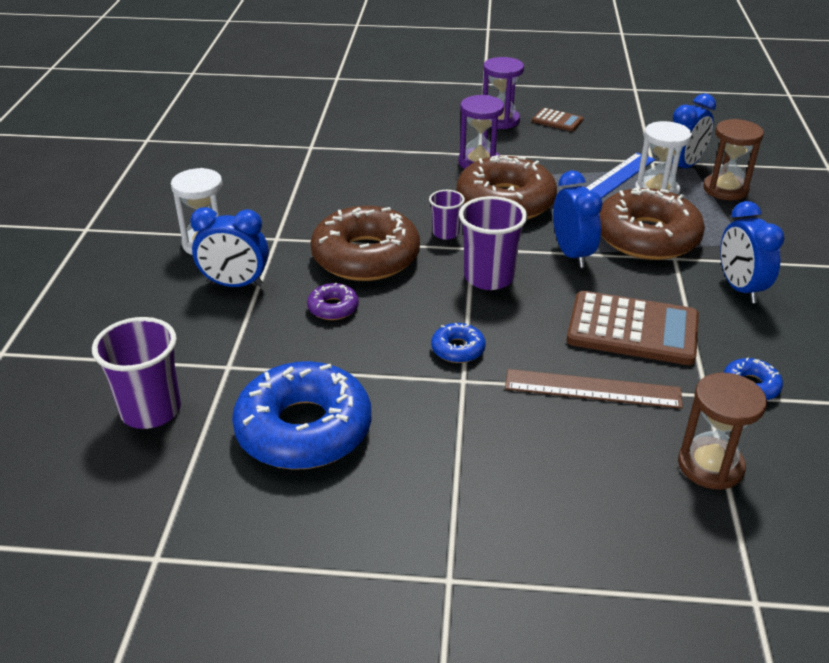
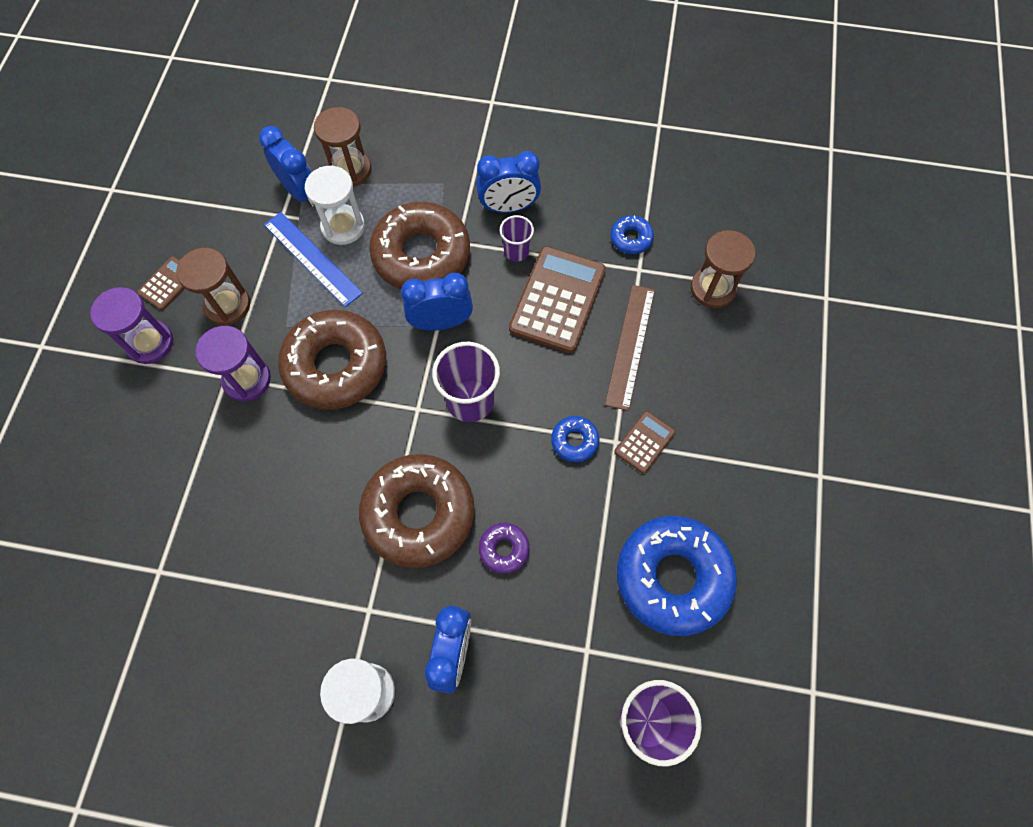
camera: 85 degrees left, 30 degrees up
purple cup [429,190,465,240] -> purple cup moved to [500,215,534,261]
none -> brown hourglass [176,248,250,325]
none -> brown calculator [614,411,675,474]

